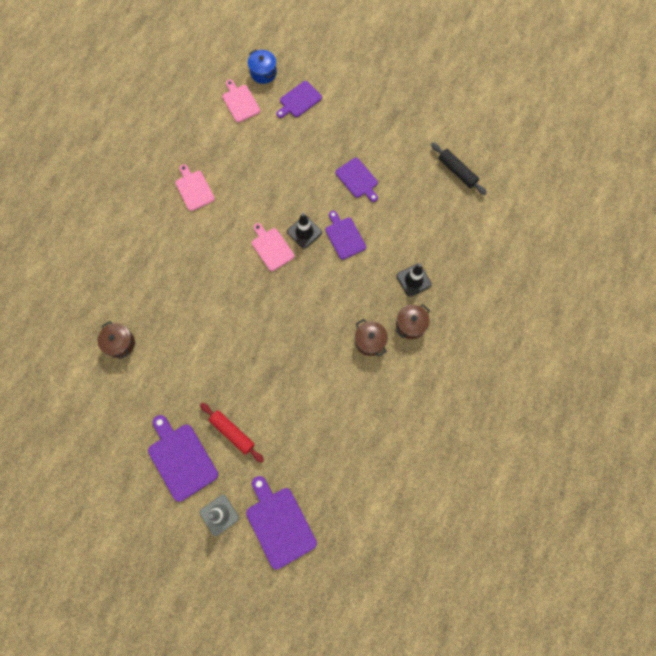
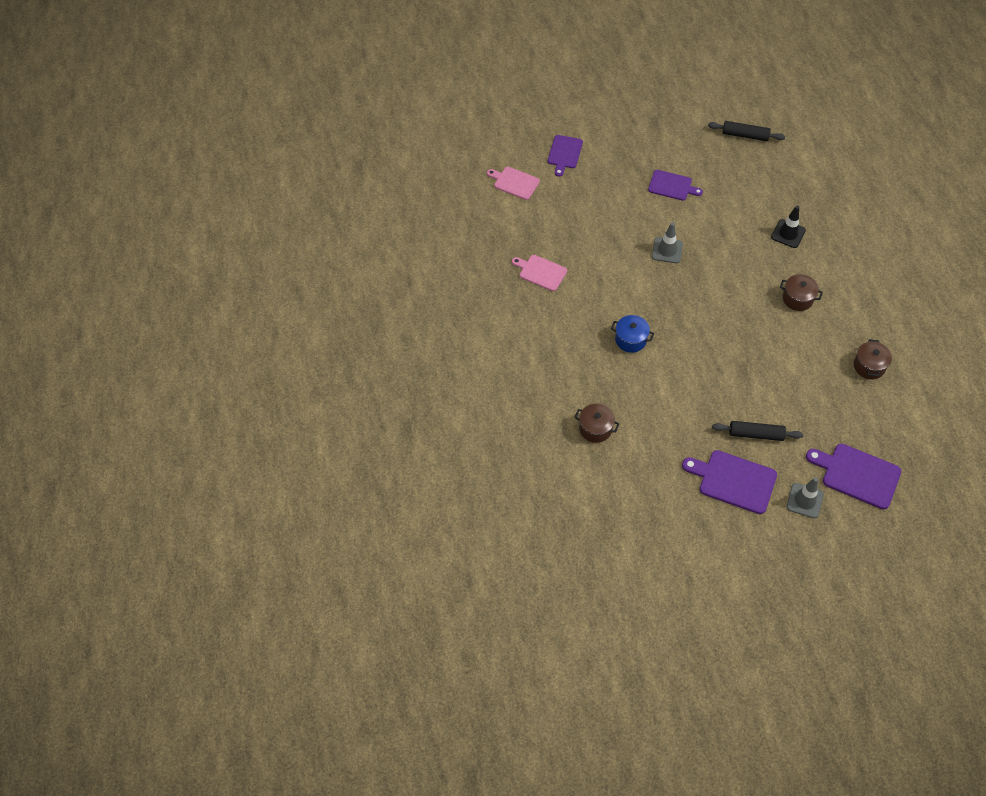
camera: 35 degrees left, 15 degrees down
red rolling pin [200,403,264,463] -> black rolling pin [712,421,803,441]
blue pot [248,50,277,84] -> blue pot moved to [611,315,654,353]
pink cutting board [252,223,295,271] -> none
black traffic cone [287,213,322,249] -> grey traffic cone [652,222,683,263]
purple cutting board [325,211,366,260] -> none
brown pot [396,304,430,339] -> brown pot moved to [854,339,892,379]

